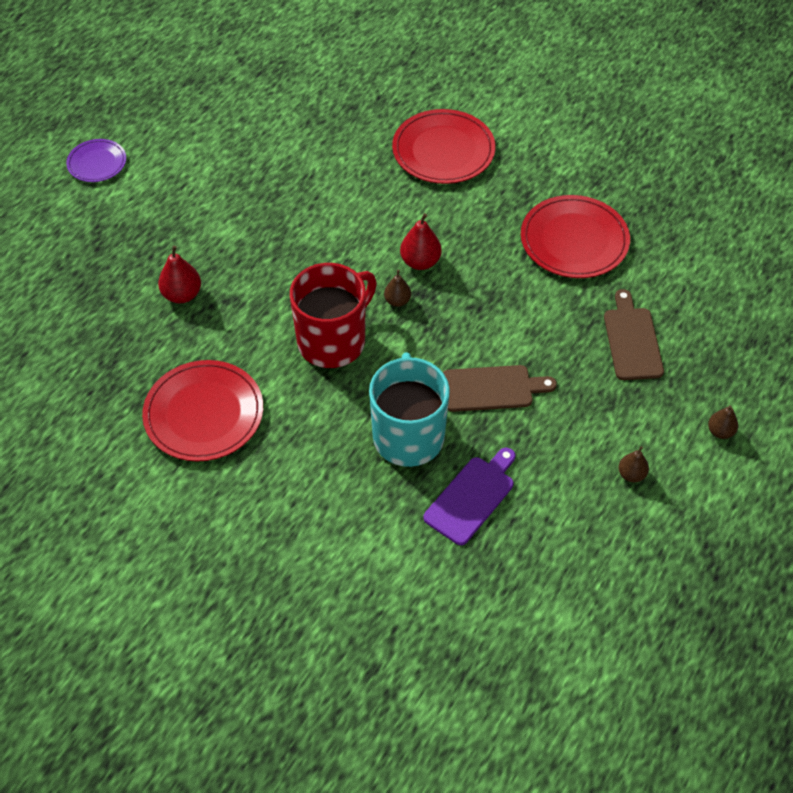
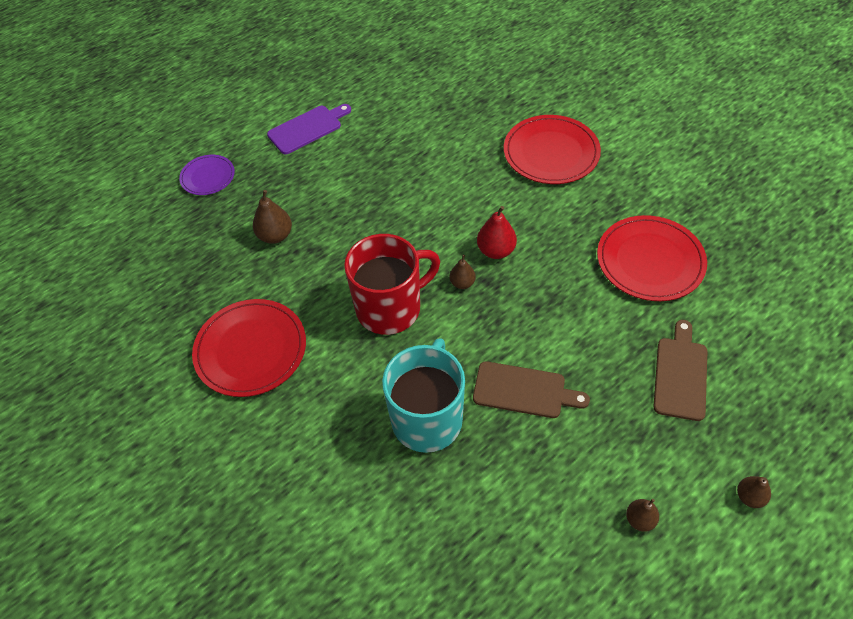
camera: 20 degrees right, 0 degrees up
purple plate [66,139,126,182] -> purple plate moved to [179,155,235,195]
red pear [158,246,201,303] -> brown pear [253,190,292,244]
purple cutting board [423,448,515,545] -> purple cutting board moved to [267,104,351,154]

